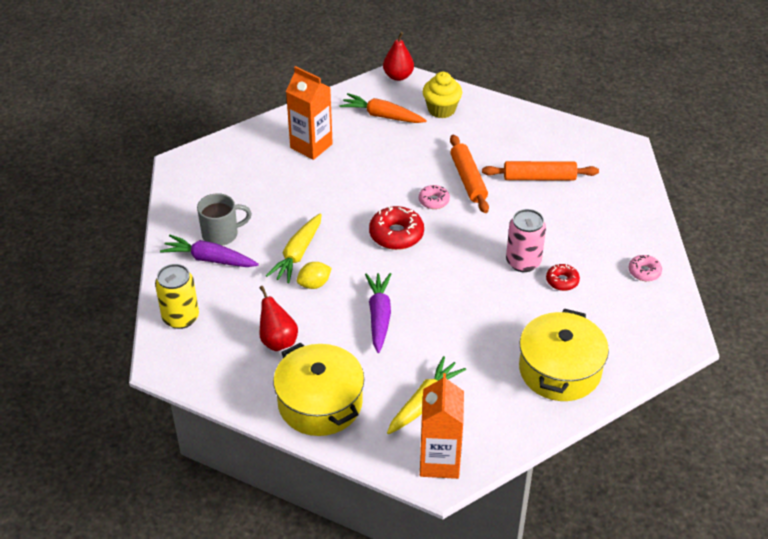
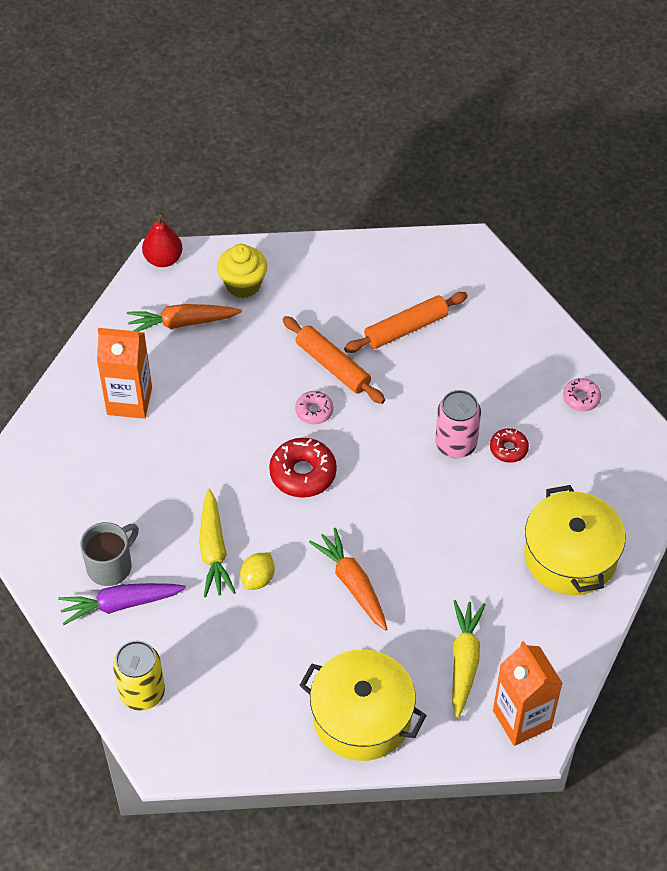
camera: 30 degrees left, 10 degrees up
red pear [259,286,298,351] -> none
purple carrot [365,273,391,353] -> orange carrot [309,528,387,631]

